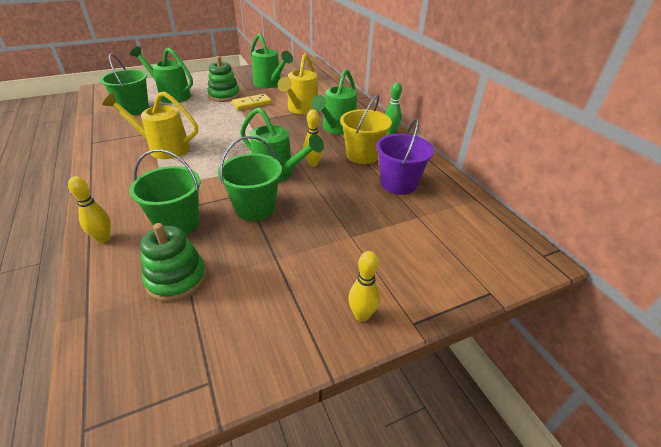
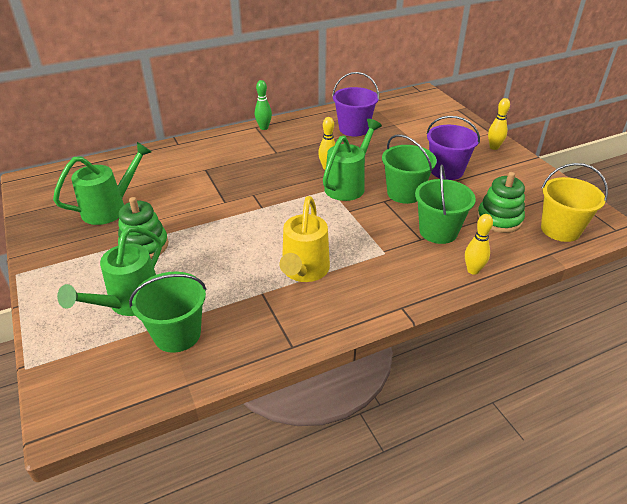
camera: 90 degrees left, 0 degrees up
yellow domino [232,94,272,110] -> none
yellow watering can [278,53,318,114] -> none
green watering can [311,69,357,134] -> none
yellow bucket [340,95,392,164] -> yellow bucket moved to [541,163,608,242]
none -> purple bucket [427,116,480,180]

